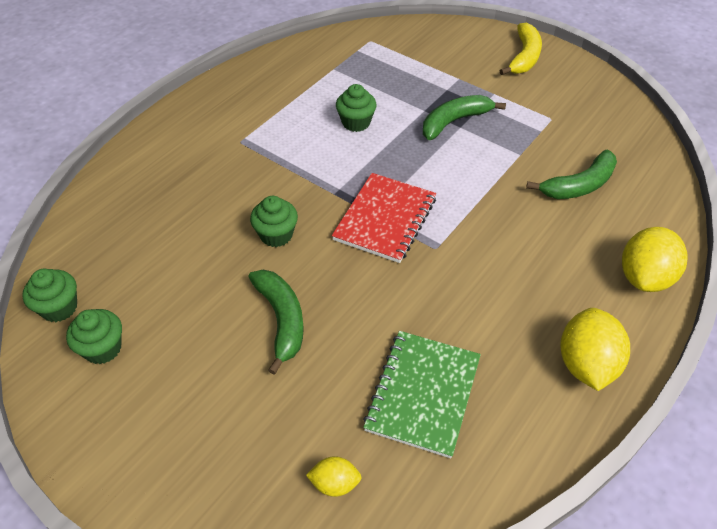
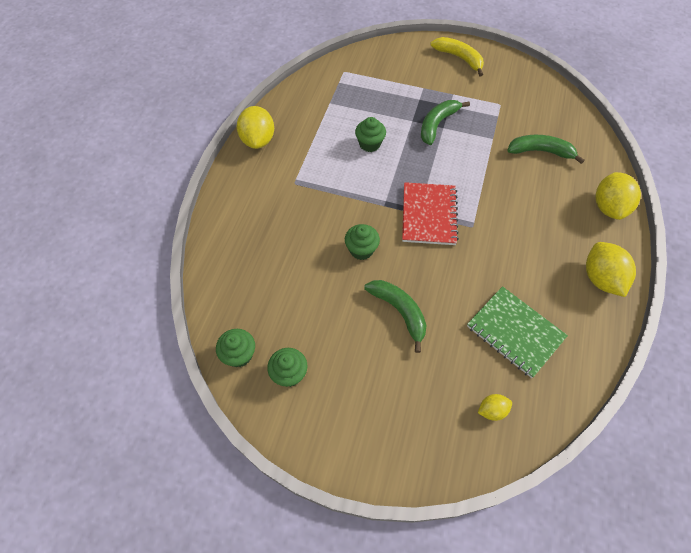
camera: 20 degrees left, 10 degrees up
green notebook [363,331,481,458] -> green notebook turned 45 degrees counterclockwise [467,286,568,378]
yellow banana [500,23,542,75] -> yellow banana turned 45 degrees counterclockwise [430,37,484,76]
green banana [526,150,617,199] -> green banana turned 120 degrees counterclockwise [507,135,585,164]
none -> yellow lemon [236,106,274,149]

